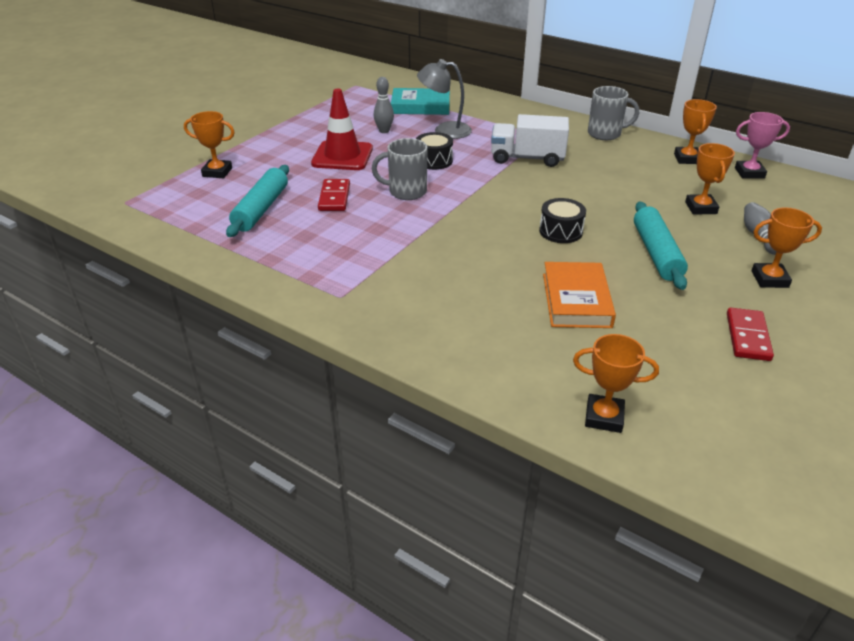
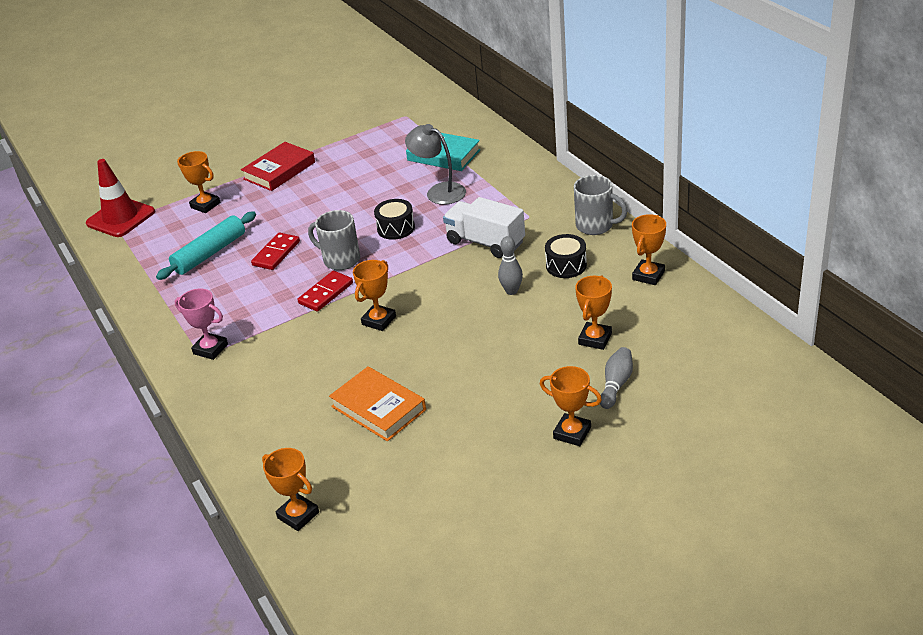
camera: 30 degrees right, 0 degrees up
red traffic cone [311,88,373,170] -> red traffic cone moved to [86,159,155,237]
grey bowling pin [374,77,394,133] -> grey bowling pin moved to [498,236,523,295]
black drum [539,198,586,243] -> black drum moved to [545,234,587,278]
orange book [543,262,616,328] -> orange book turned 75 degrees counterclockwise [329,366,426,442]
turquoise rolling pin [634,201,688,290] -> none
red domino [727,308,774,361] -> red domino moved to [298,271,353,312]
pink trophy [735,112,790,179] -> pink trophy moved to [175,289,228,360]
none -> red book [241,142,315,191]
none -> orange trophy [353,260,396,331]

